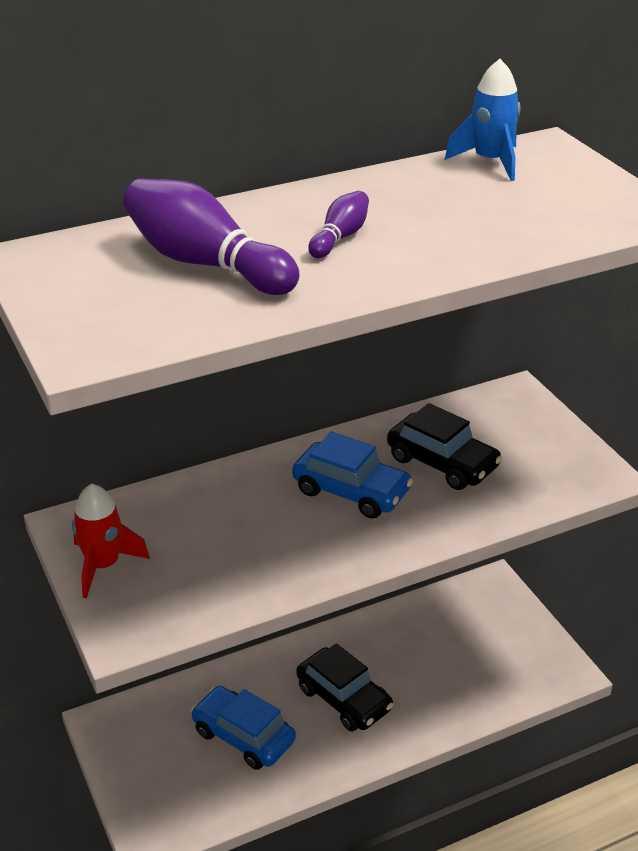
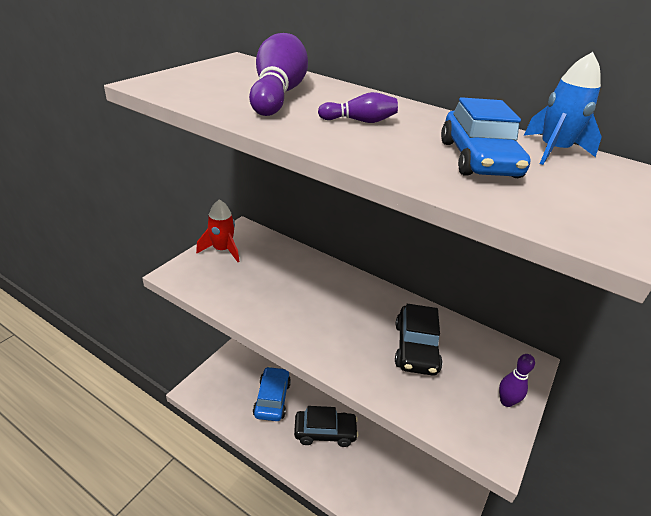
camera: 55 degrees right, 0 degrees up
blue car [292,432,413,519] -> blue car moved to [441,97,531,178]
black car [296,643,393,732] -> black car turned 105 degrees counterclockwise [294,406,359,447]
none -> purple bowling pin [499,354,535,407]

